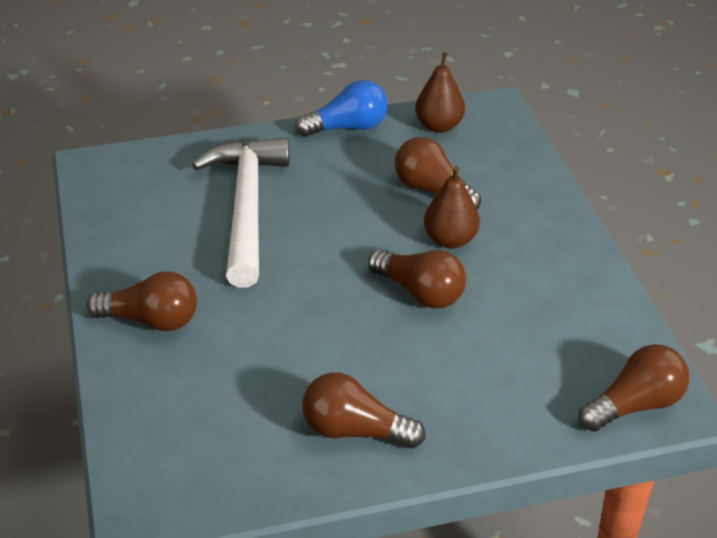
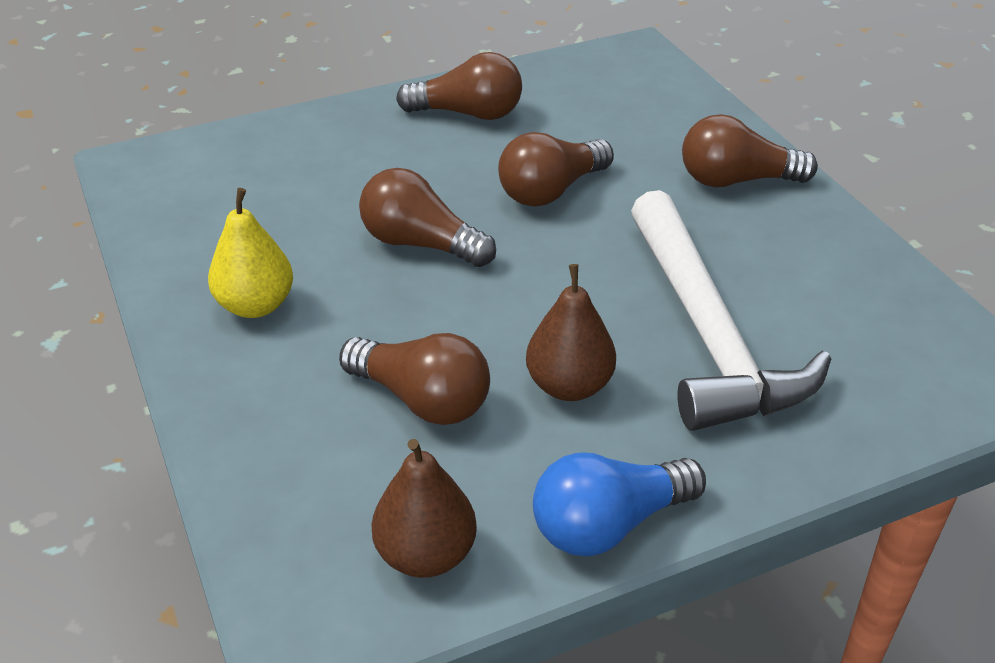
camera: 170 degrees right, 0 degrees up
brown pear [424,166,480,248] -> brown pear moved to [526,264,616,401]
brown light bulb [579,344,689,432] -> brown light bulb moved to [498,132,614,207]
none -> yellow pear [208,188,293,318]

